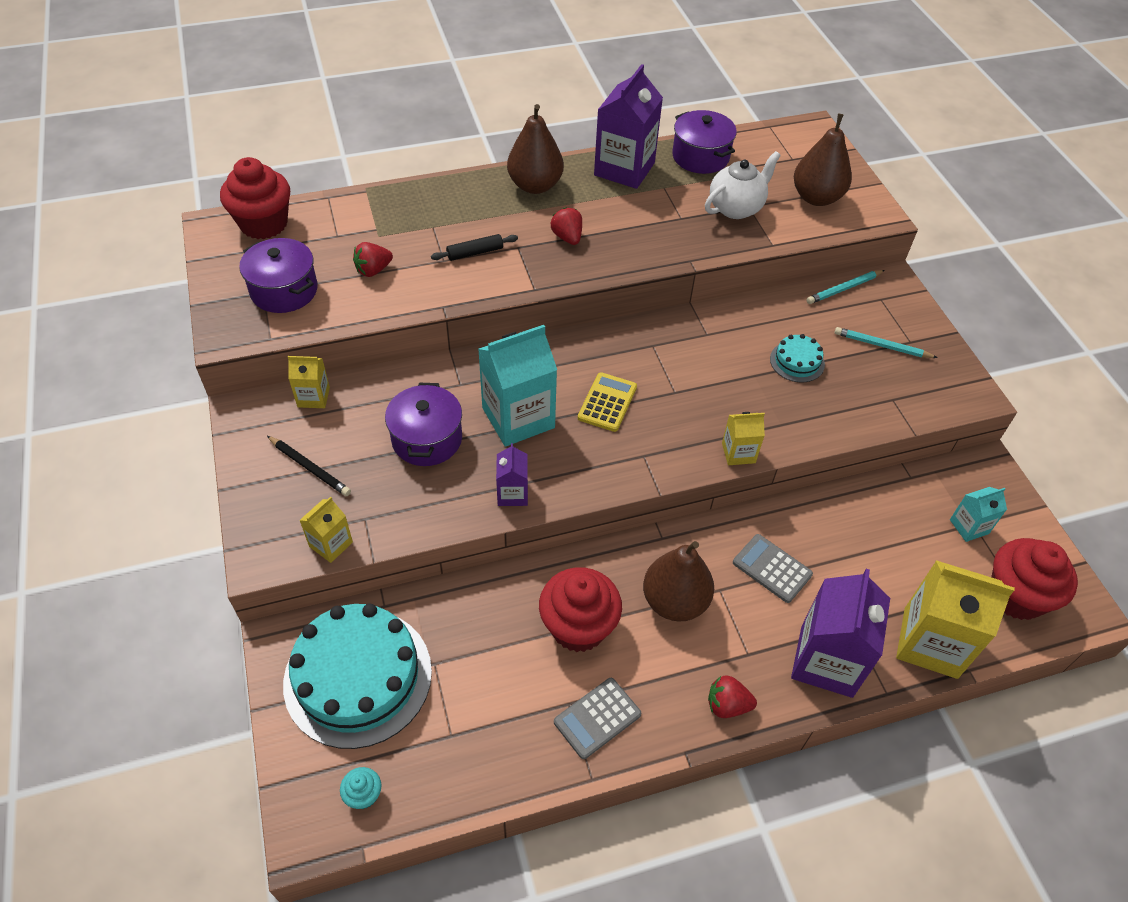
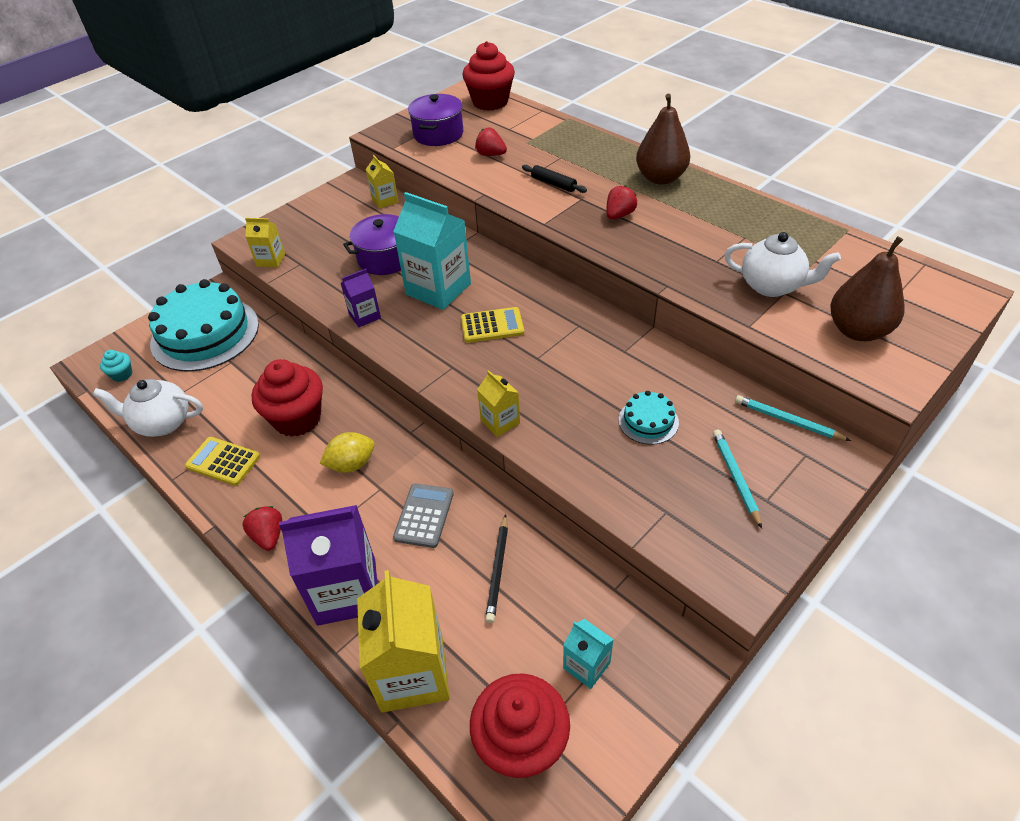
camera: 65 degrees right, 5 degrees down
black pencil [267,436,351,496] -> black pencil moved to [485,514,508,623]
grey calculator [554,678,641,759] -> yellow calculator [185,437,260,486]
purple carton [594,64,663,189] -> none
brown pear [643,541,714,621] -> yellow lemon [319,432,375,473]
purple pot [672,110,737,174] -> none
none -> white teapot [93,379,203,437]

